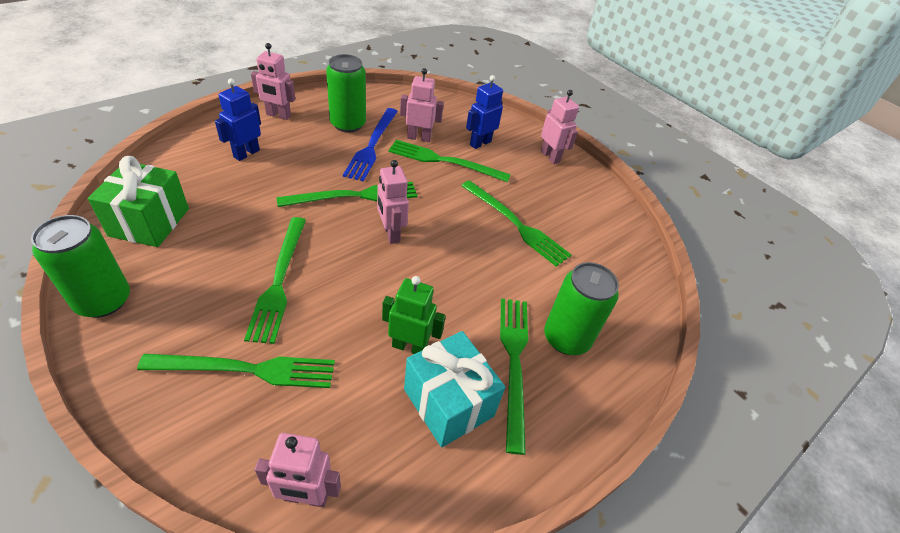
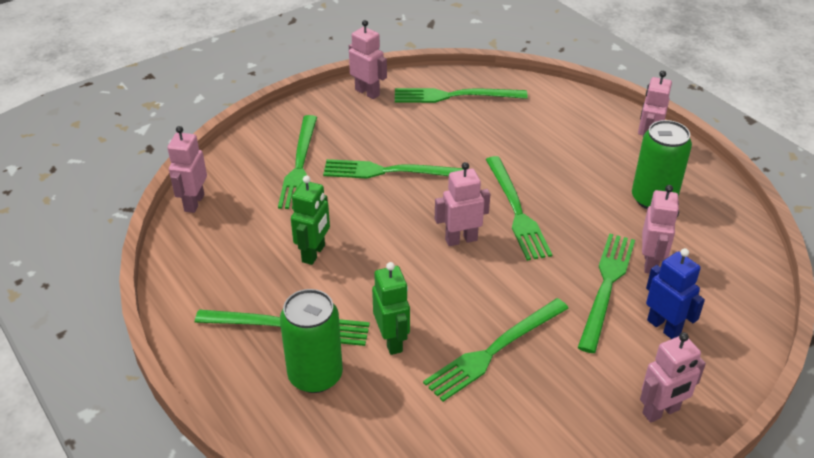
camera: 100 degrees right, 5 degrees down
green can [31,215,130,318] -> pink robot [349,20,387,99]
green gift [88,156,189,247] -> green fork [395,88,528,103]
blue robot [215,78,261,161] -> none
blue fork [343,108,398,182] -> none
turquoise gift [404,331,505,448] -> none
none -> green robot [372,262,410,355]

